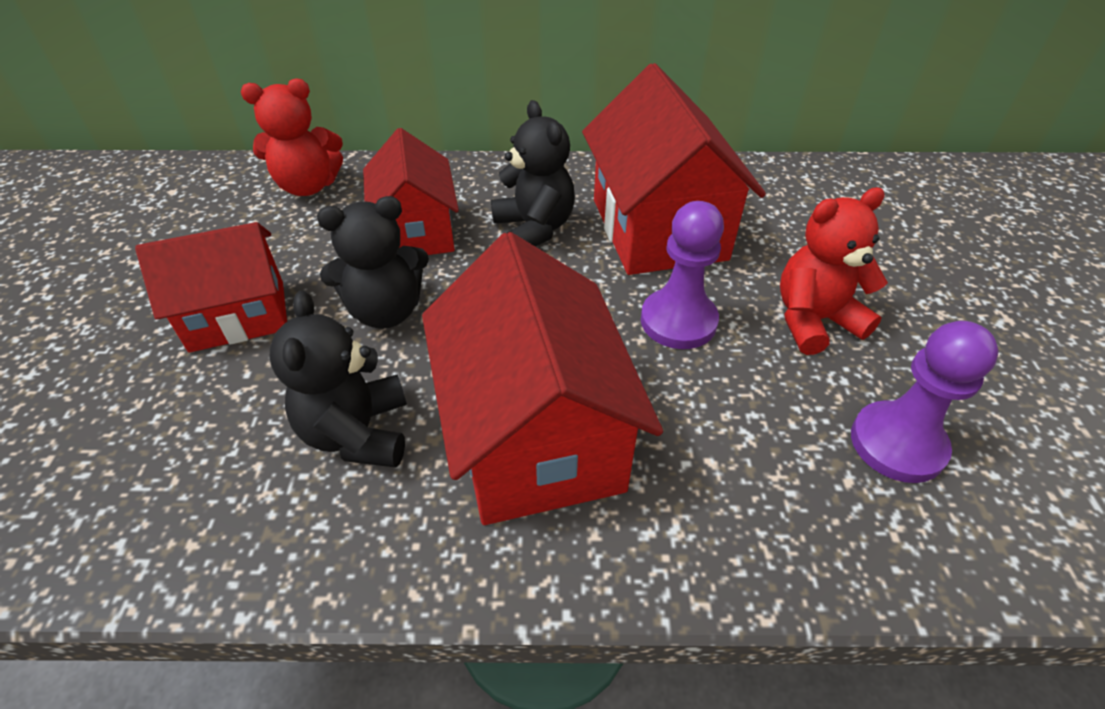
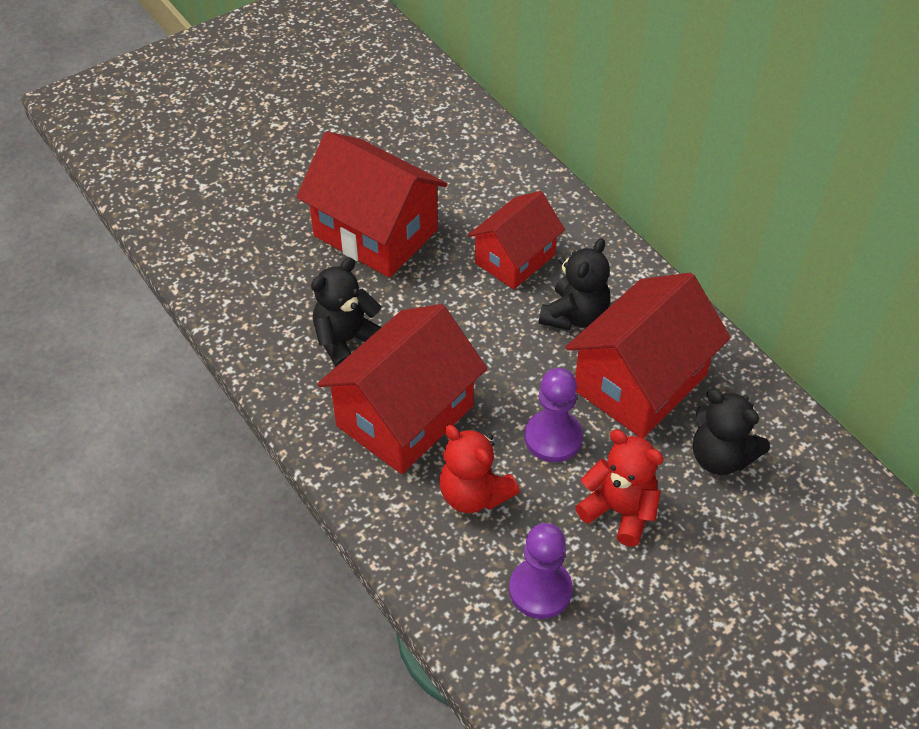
camera: 55 degrees right, 5 degrees up
red house [135,222,287,353] -> red house [297,131,448,277], size x1.55
red teddy bear [241,78,343,196] -> red teddy bear moved to [439,425,520,513]
black teddy bear [317,196,429,329] -> black teddy bear moved to [693,389,770,475]

